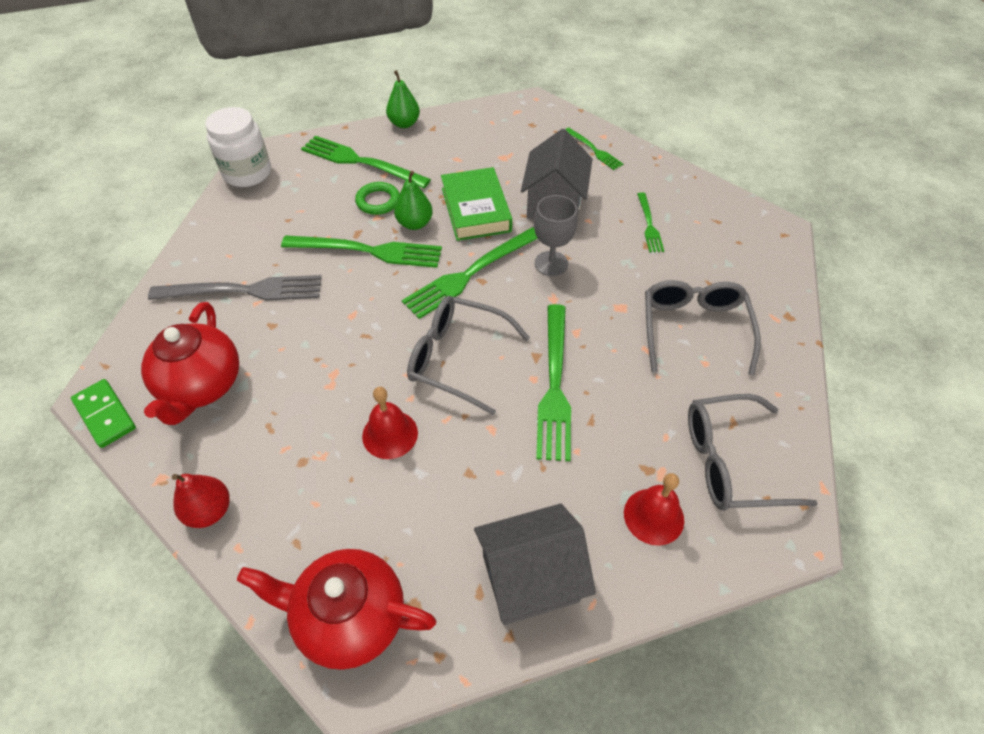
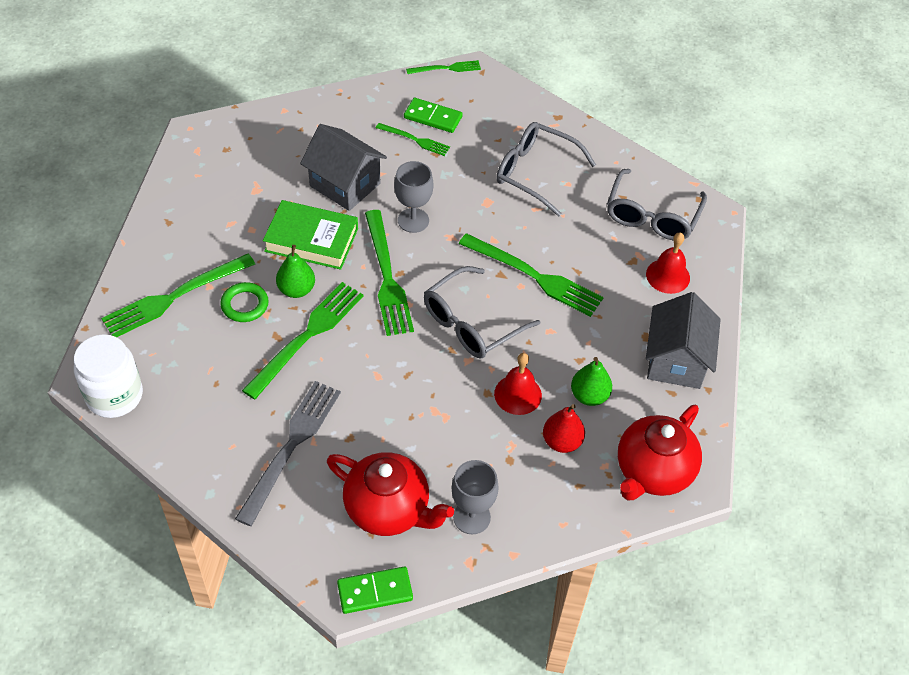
camera: 65 degrees left, 0 degrees up
red pear [172,474,230,528] -> red pear moved to [543,404,585,453]
green pear [386,70,420,128] -> green pear moved to [571,357,612,406]
green fork [566,128,623,170] -> green fork moved to [406,60,481,74]
none -> green domino [404,98,463,133]
none -> grey goblet [452,460,499,534]

